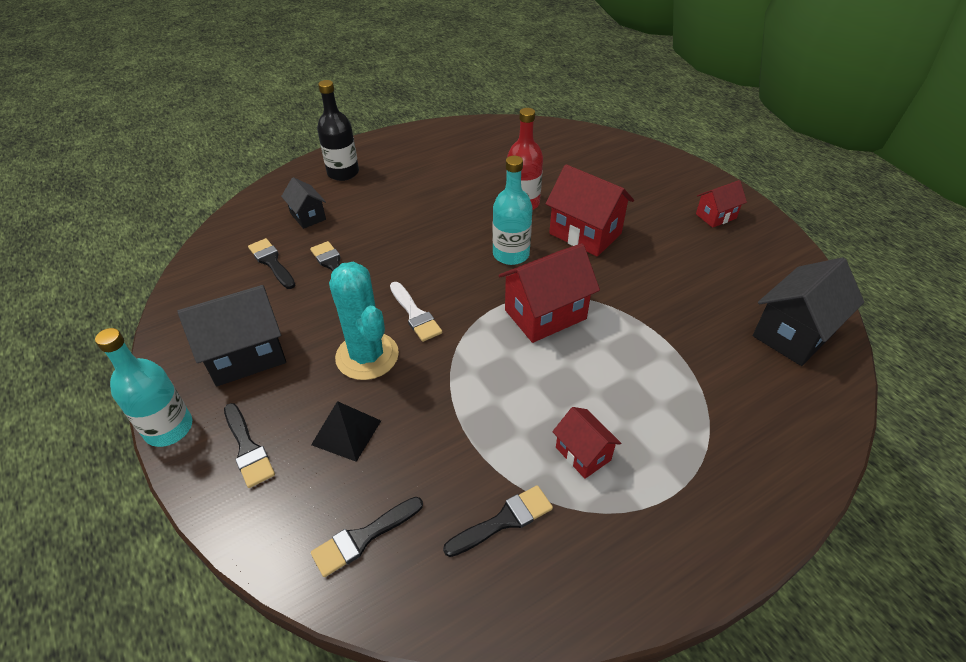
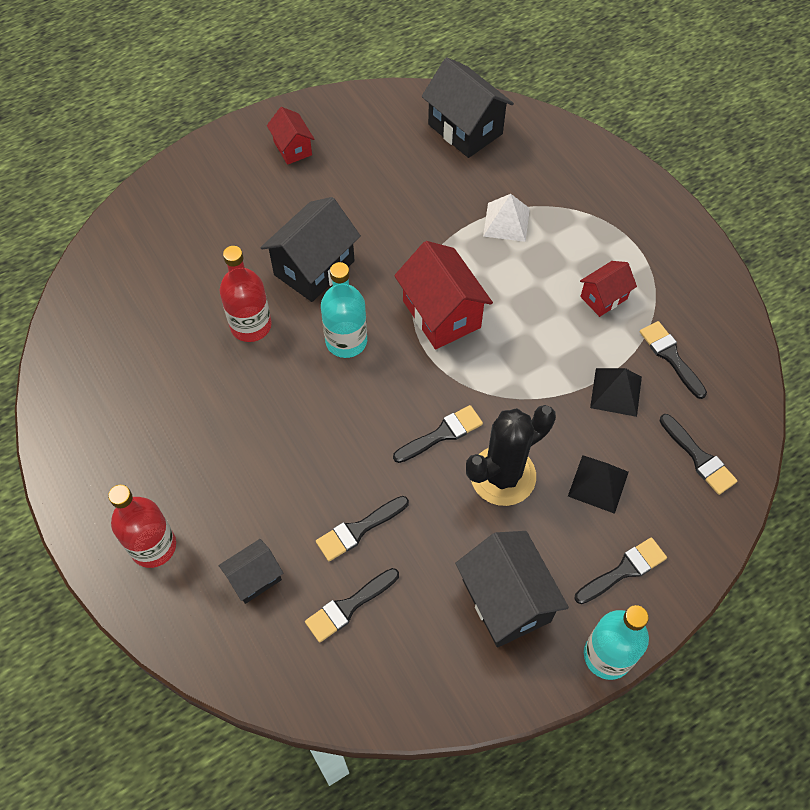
camera: 90 degrees left, 15 degrees up
black bottle [317,80,359,181] -> red bottle [108,485,176,568]
turquoise cactus [329,262,399,380] -> black cactus [466,405,556,506]
white brush [390,282,442,342] -> black brush [393,405,483,463]
red house [546,164,634,257] -> black house [261,197,361,302]
none -> white pyramid [483,194,530,242]
none -> black pyramid [590,368,642,417]

